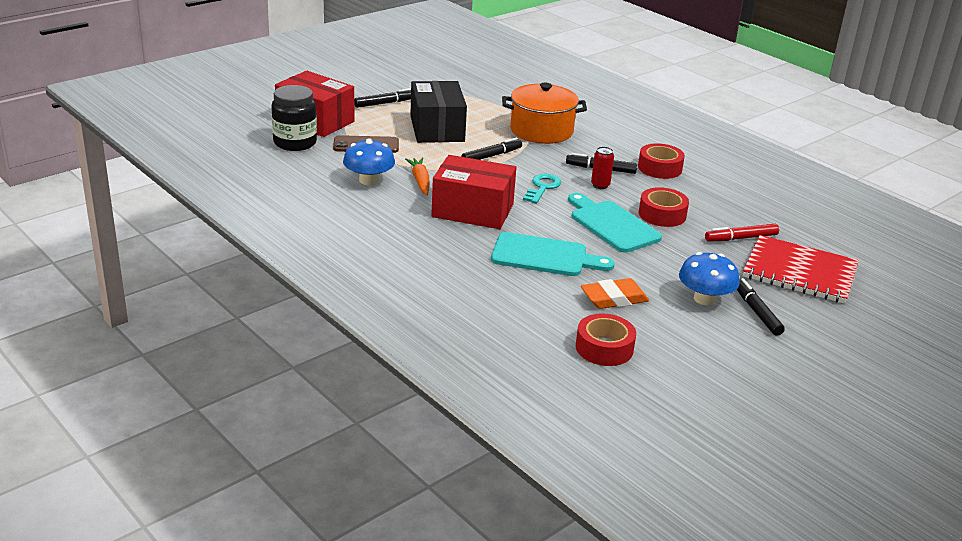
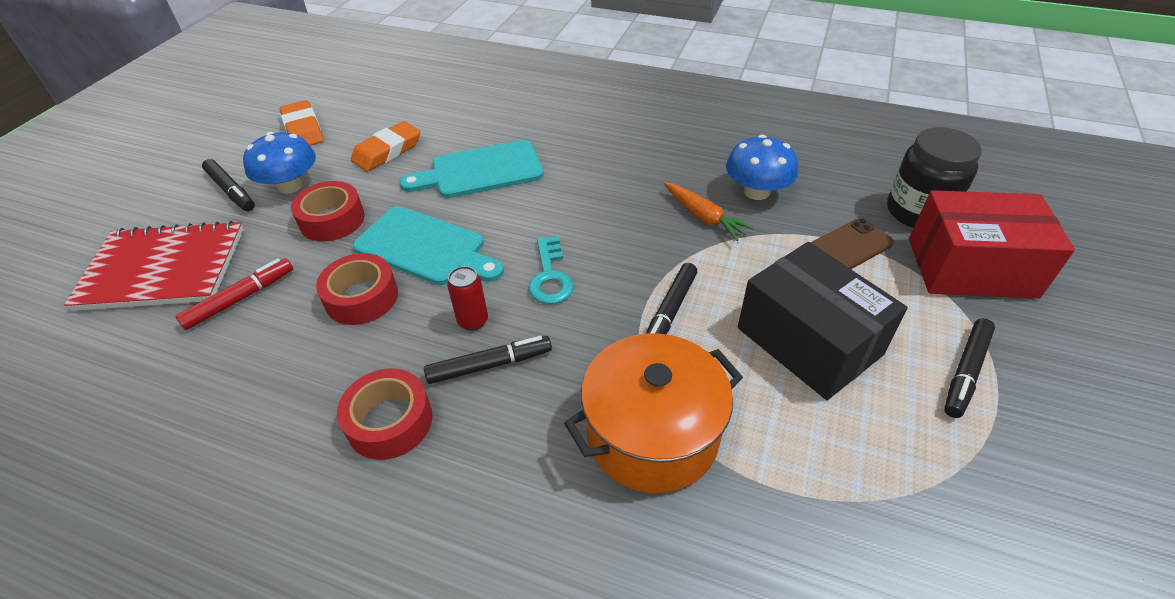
camera: 155 degrees right, 15 degrees up
red box [431,155,516,229] -> none
red tape [576,313,636,366] -> red tape moved to [291,181,365,242]
none -> orange eraser [280,100,324,145]

